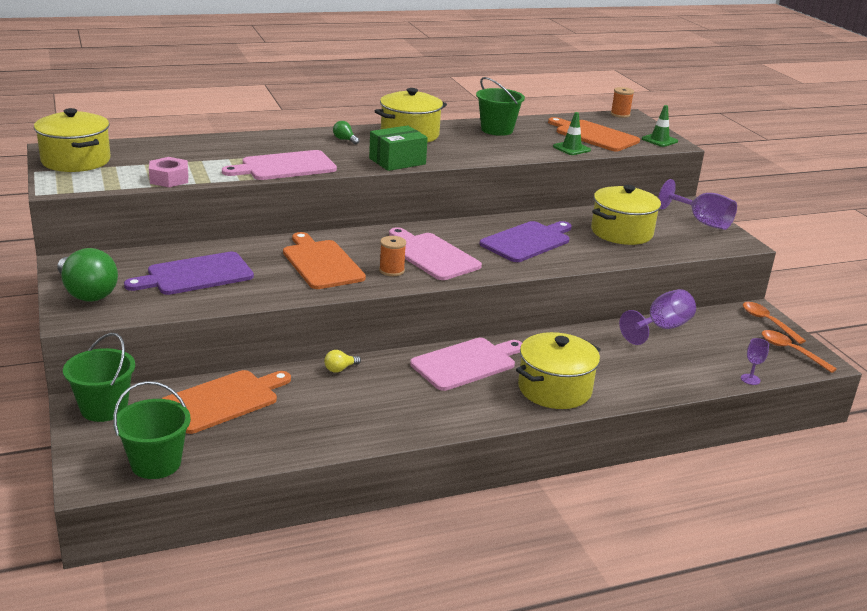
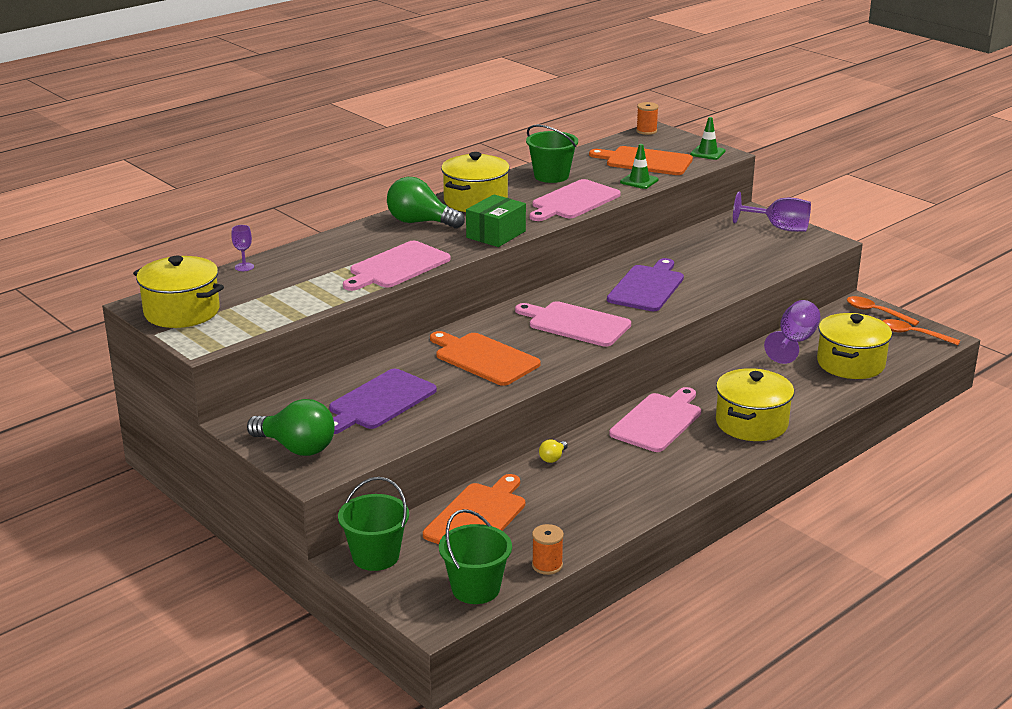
camera: 20 degrees left, 0 degrees up
pink nut [149,157,188,187] -> none
green light bulb [333,121,359,145] -> green light bulb [387,177,465,229], size x2.26
orange spool [379,236,406,276] -> orange spool moved to [532,524,564,575]
yellow pot [591,185,661,245] -> yellow pot moved to [817,313,892,379]
purple goblet [741,338,769,385] -> purple goblet moved to [231,225,254,271]
none -> pink cutting board [530,179,621,221]

